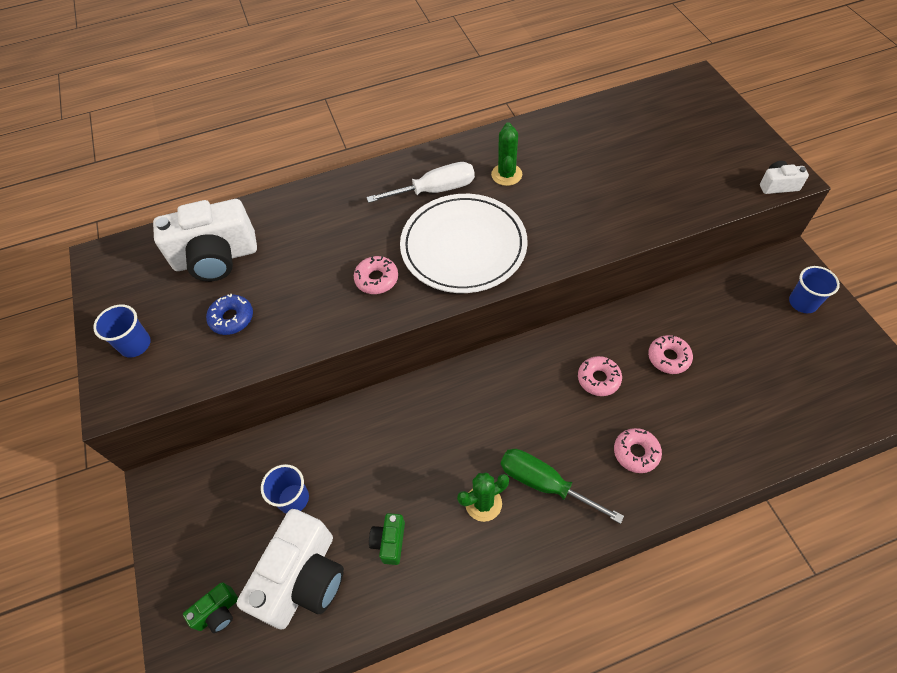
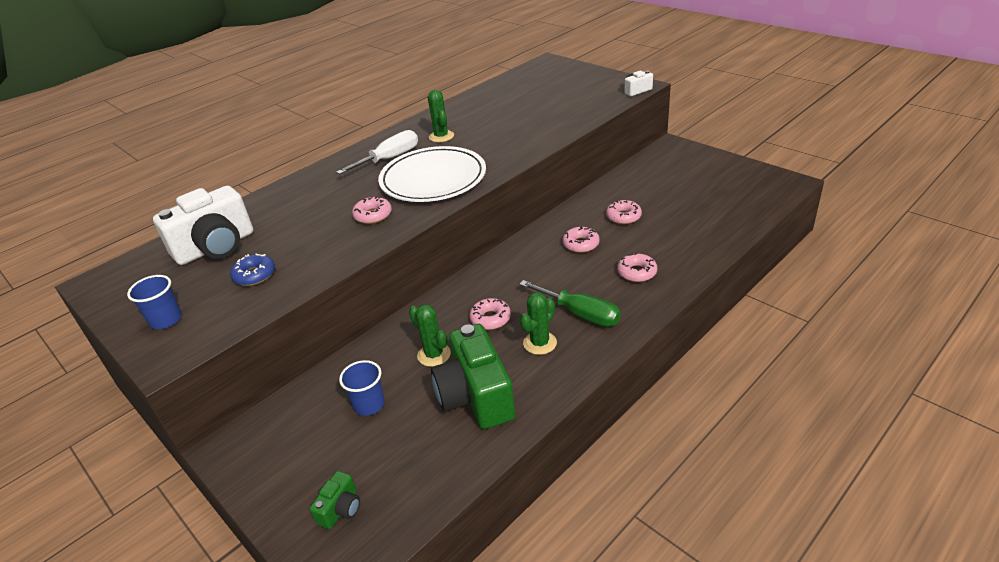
camera: 25 degrees left, 20 degrees down
white camera [237,509,344,630] -> none
green camera [369,513,405,565] -> green camera [431,324,515,429], size x2.20
green screwdriver [501,449,624,524] -> green screwdriver turned 150 degrees counterclockwise [519,280,621,327]
blue cup [789,266,840,313] -> none
none -> green cactus [409,304,451,367]
none -> pink donut [469,298,511,330]

